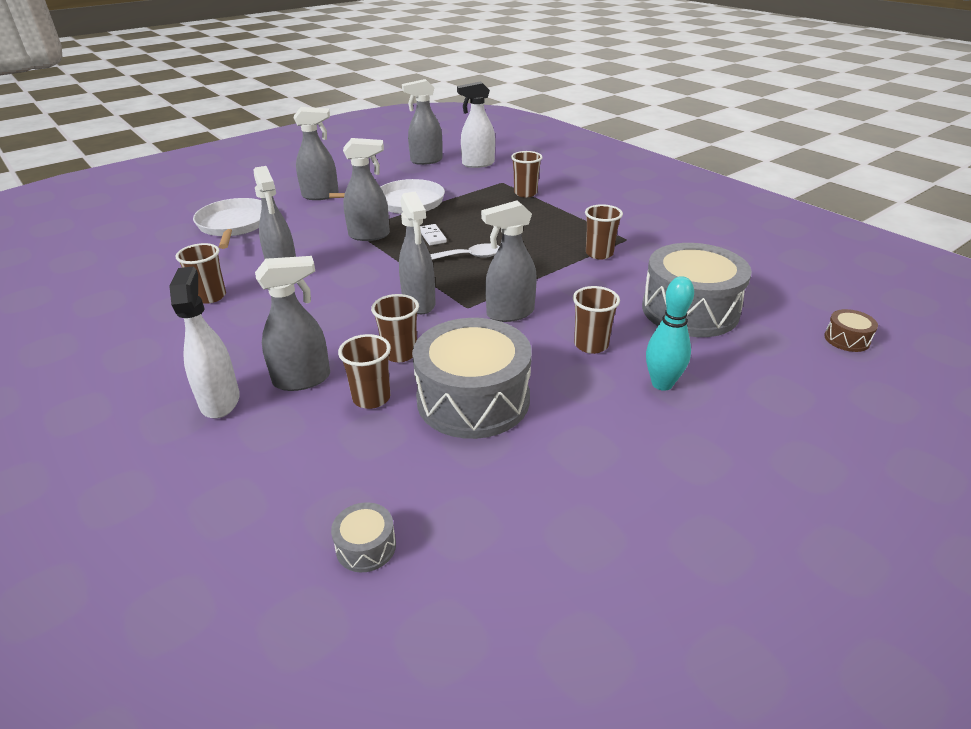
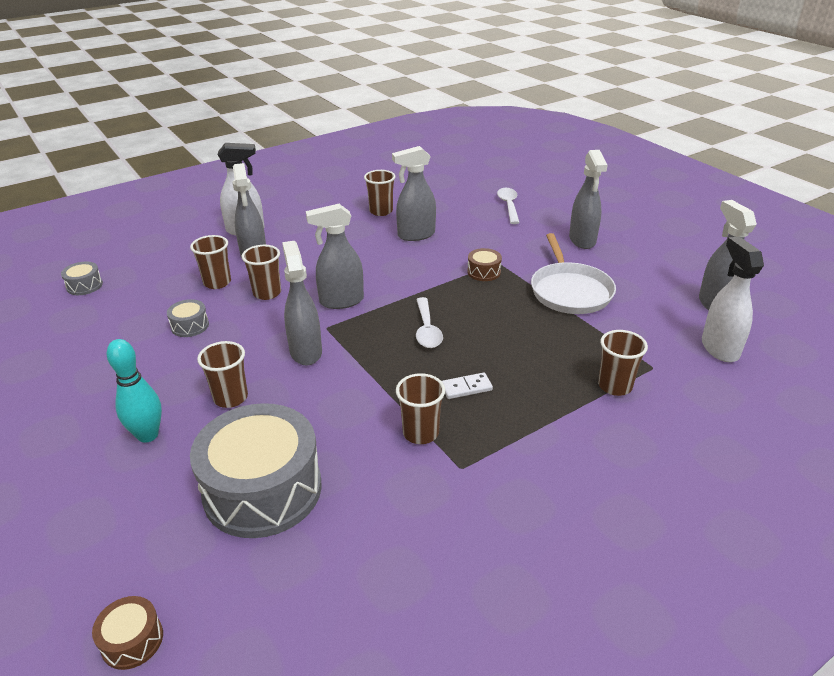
camera: 95 degrees right, 0 degrees up
white pan [193,198,262,249] -> white spoon [497,188,520,224]
grey spray bottle [343,138,390,241] -> brown drum [467,248,502,281]
grey drum [412,318,532,439] -> grey drum [167,299,209,337], size x0.41
white domino [420,224,447,246] -> white domino moved to [442,373,493,399]

